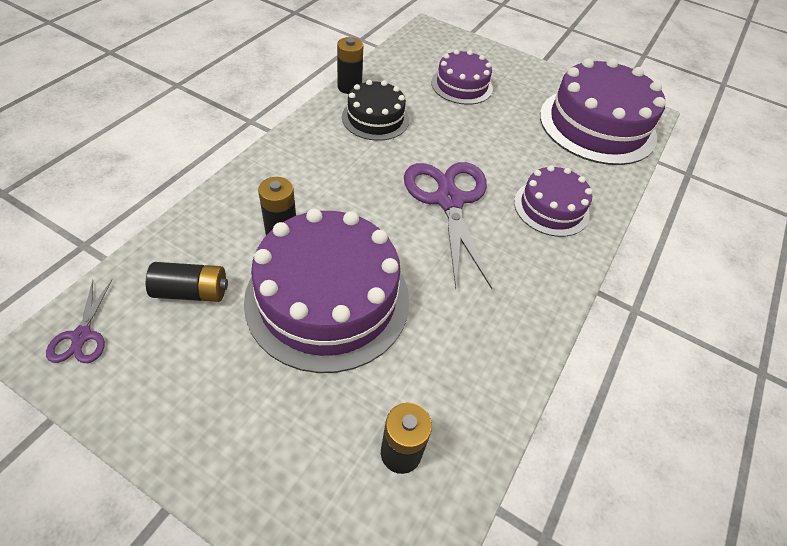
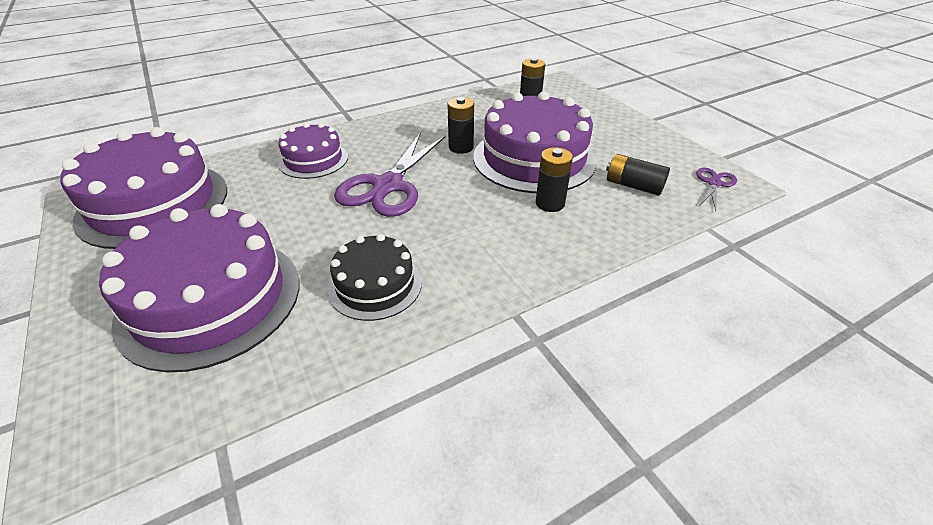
camera: 145 degrees left, 10 degrees down
black battery [337,37,363,94] -> black battery moved to [447,97,474,154]
purple cake [431,50,493,105] -> purple cake [99,204,299,373], size x1.80

